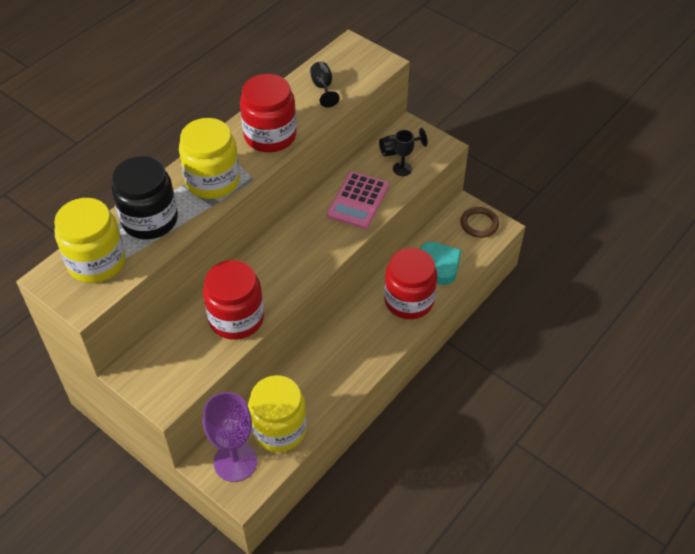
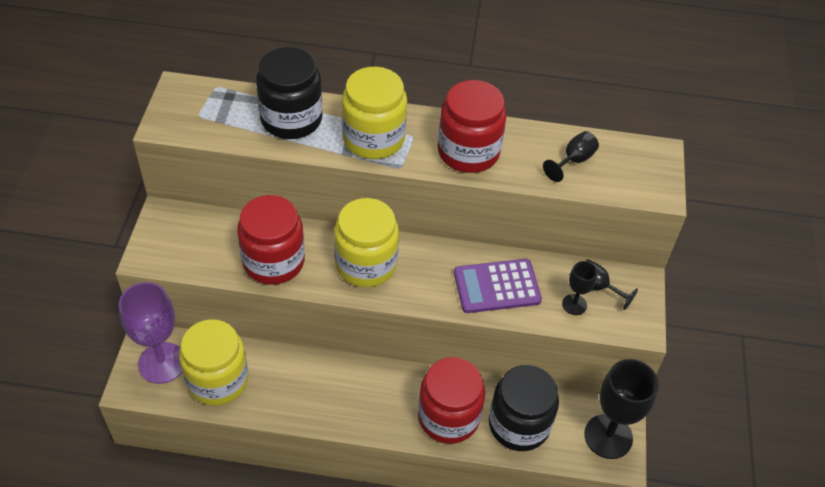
camera: 55 degrees right, 0 degrees up
yellow jar [54,198,126,283] -> yellow jar moved to [334,198,399,287]
pink calculator [327,172,389,229] -> purple calculator [454,259,542,313]
turquoise heart [420,242,461,285] -> black jar [489,365,559,451]
brown ring [460,207,499,238] -> black goblet [584,359,659,459]

